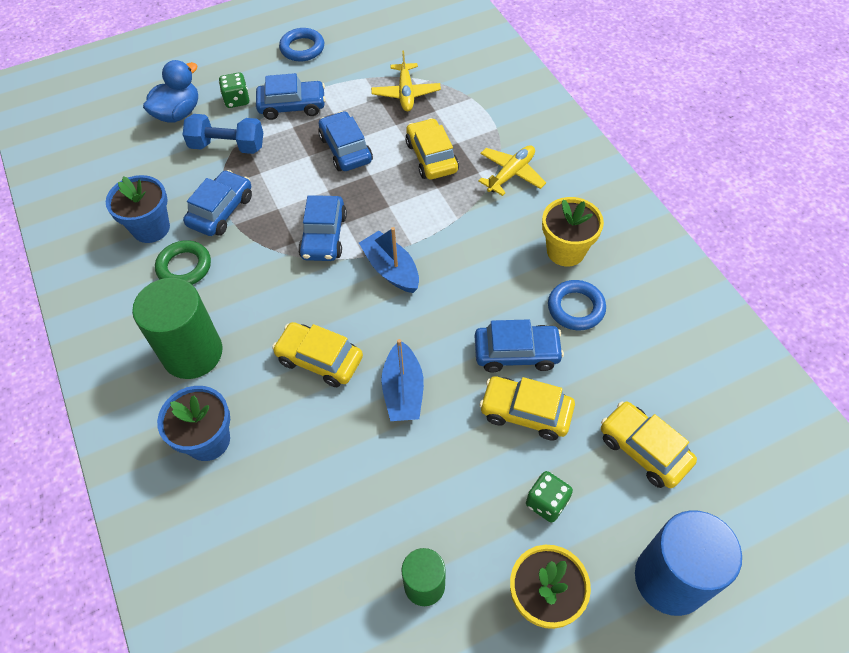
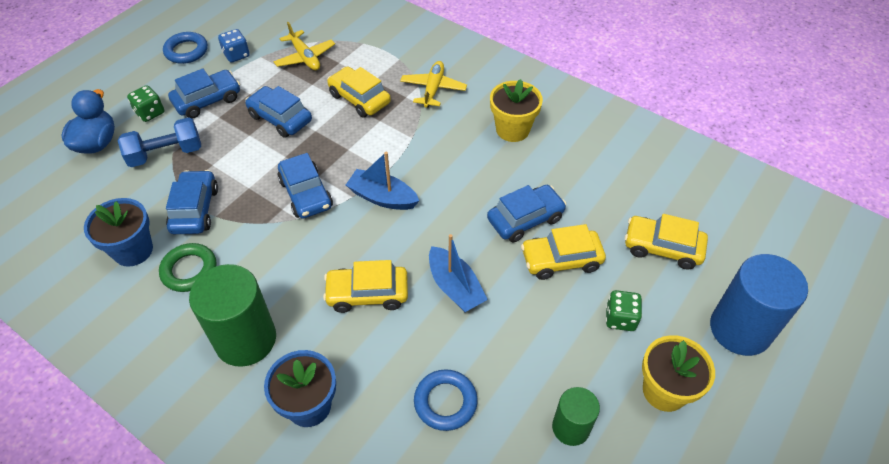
camera: 30 degrees left, 5 degrees down
blue ring [548,280,606,331] -> blue ring moved to [414,369,478,431]
none -> blue dice [218,29,250,63]

